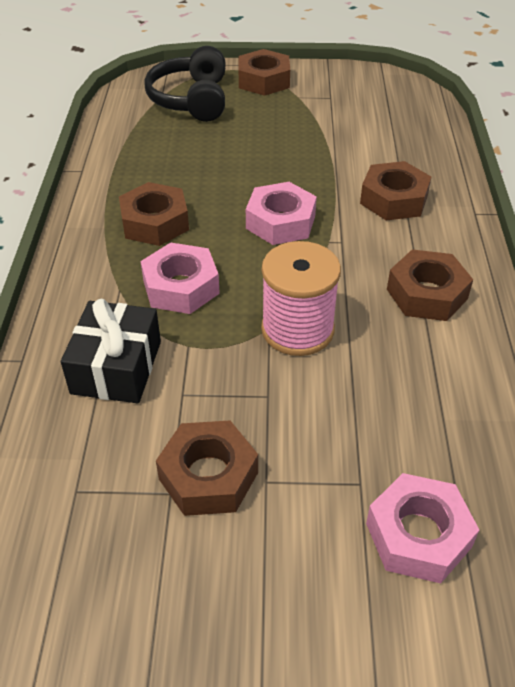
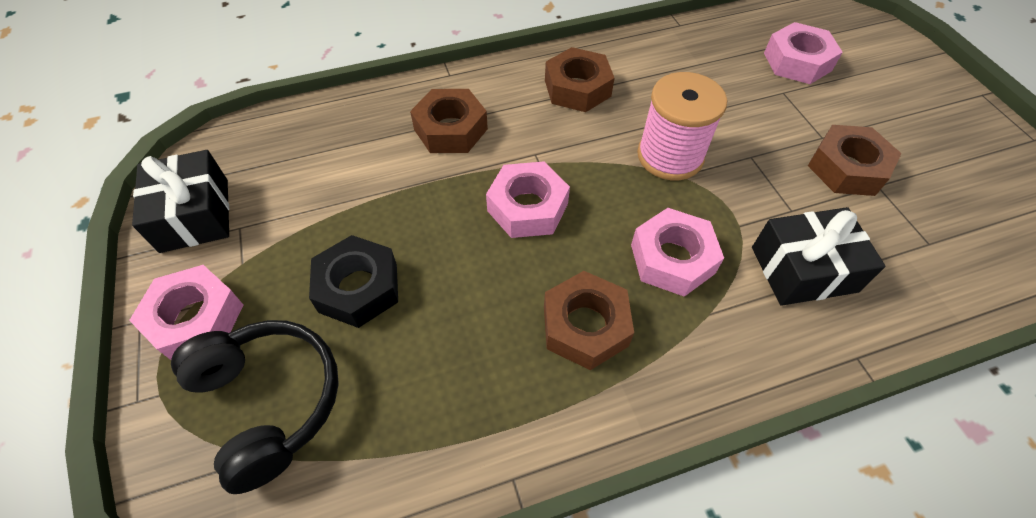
camera: 110 degrees left, 10 degrees up
black headphones [144,46,226,122] -> black headphones turned 105 degrees counterclockwise [171,320,339,494]
brown nut [239,49,290,96] -> pink nut [129,265,243,360]
none -> black gift [132,150,229,253]
none -> black nut [309,235,398,328]

